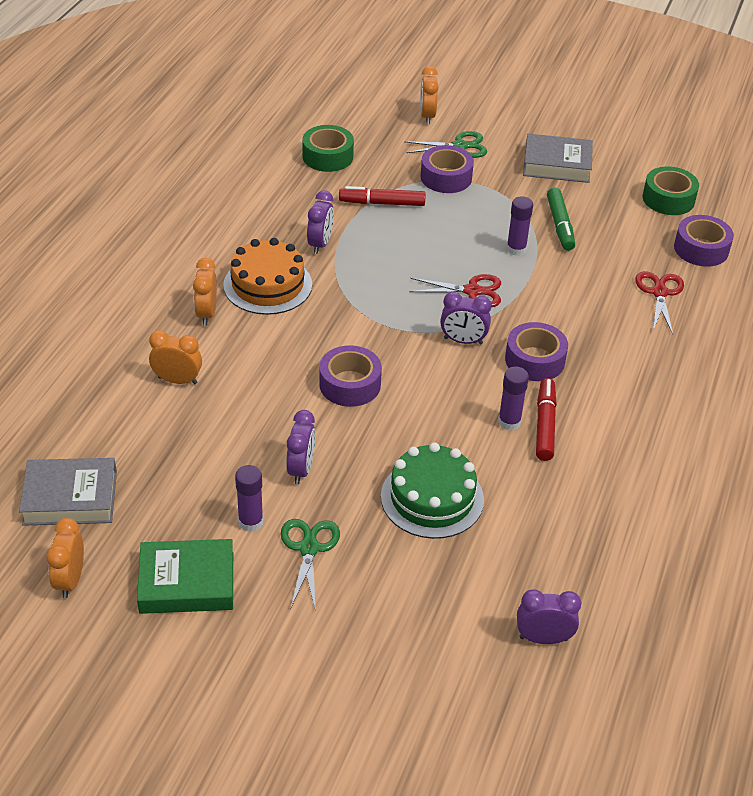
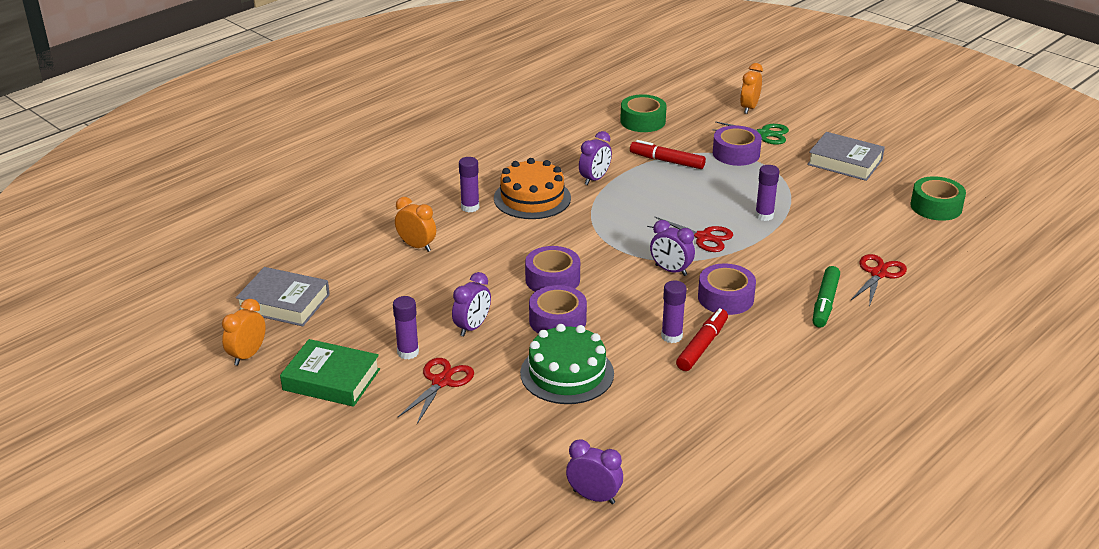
camera: 25 degrees right, 10 degrees down
orange clock [193,258,217,325] -> purple glue stick [459,157,479,212]
green scissors [281,519,340,611] -> red scissors [398,358,474,424]
green marker [547,187,575,251] -> green marker moved to [813,266,840,328]
purple tape [674,215,734,267] -> purple tape moved to [529,285,587,333]

